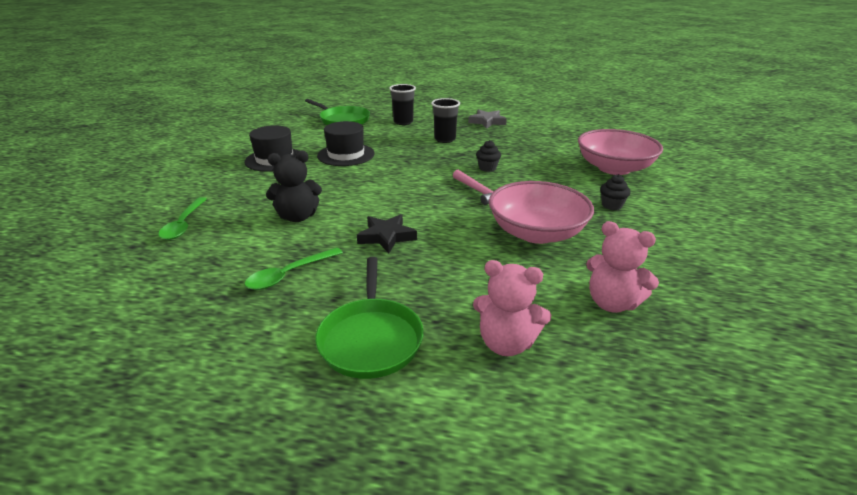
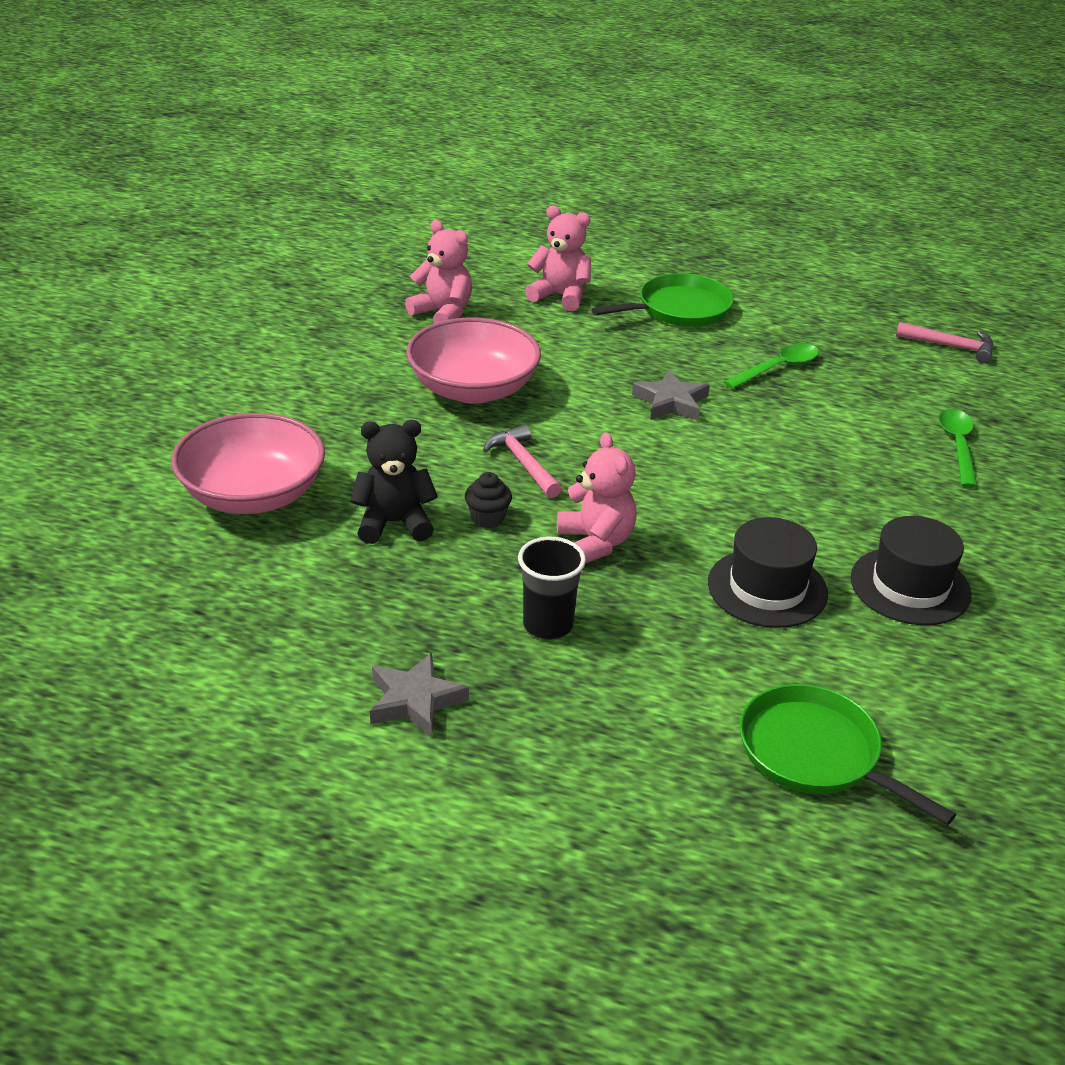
camera: 175 degrees left, 5 degrees up
black teddy bear [266,150,322,222] -> black teddy bear moved to [350,420,438,544]
green pan [315,257,424,379] -> green pan turned 60 degrees clockwise [591,273,734,327]
black star [357,214,417,253] -> grey star [632,369,710,421]
black cup [389,84,416,125] -> none
black cupcake [600,174,631,210] -> none
none -> pink teddy bear [557,432,637,563]
none -> pink hammer [896,322,994,363]

